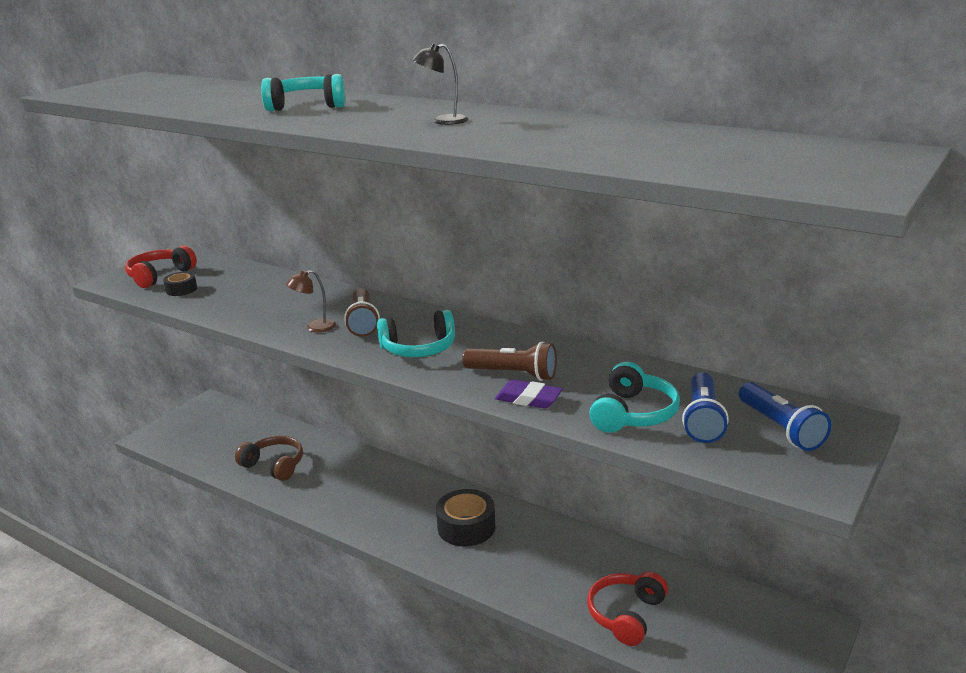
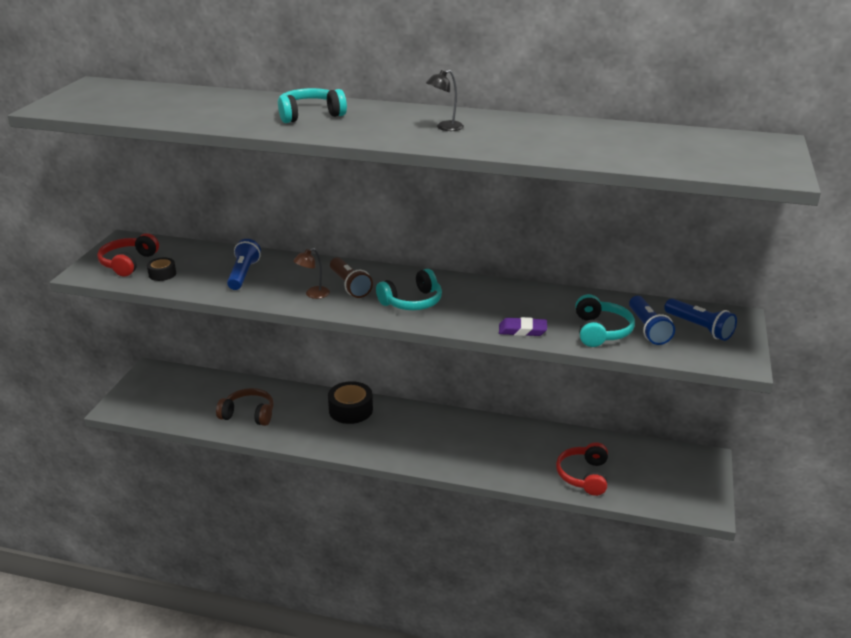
camera: 20 degrees left, 5 degrees up
black tape [436,489,495,546] -> black tape moved to [328,381,373,424]
brown flashlight [462,341,557,381] -> none
none -> blue flashlight [227,239,261,290]

